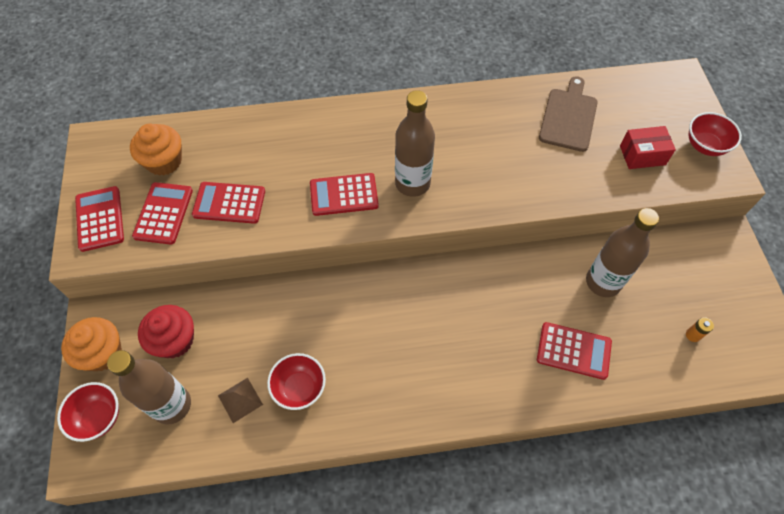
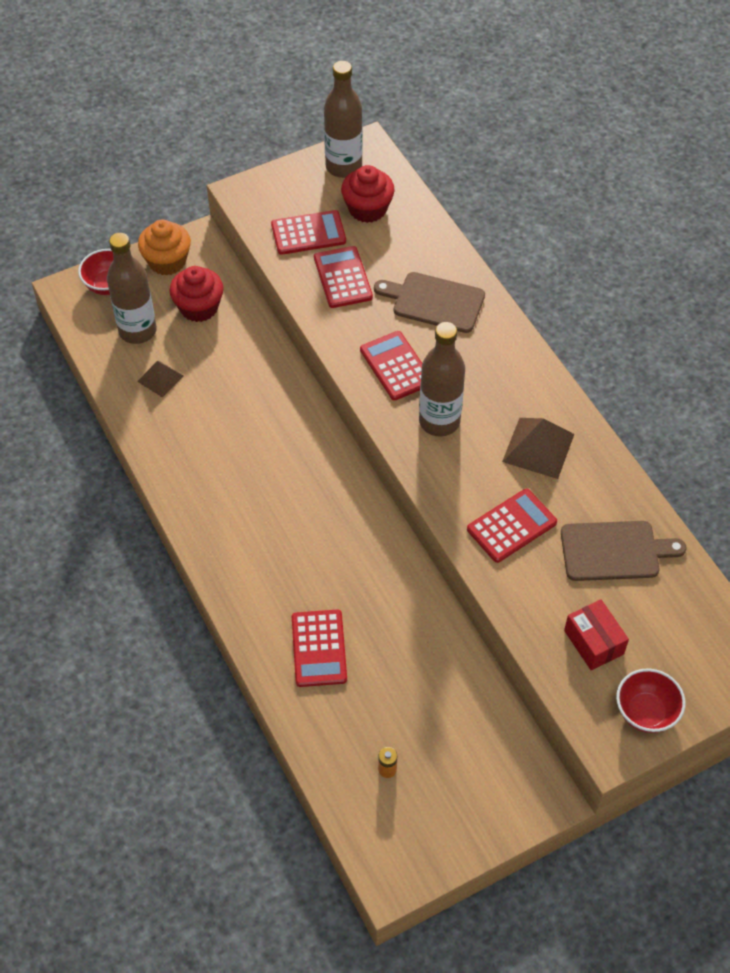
camera: 70 degrees right, 5 degrees down
red calculator [75,186,124,252] -> red calculator moved to [467,489,557,563]
orange cupcake [130,124,182,176] -> red cupcake [341,165,395,223]
red bowl [267,353,326,410] -> none
brown bottle [586,208,659,297] -> brown bottle moved to [324,61,363,178]
none -> brown cutting board [374,272,485,333]
none -> brown pyramid [502,418,574,479]

